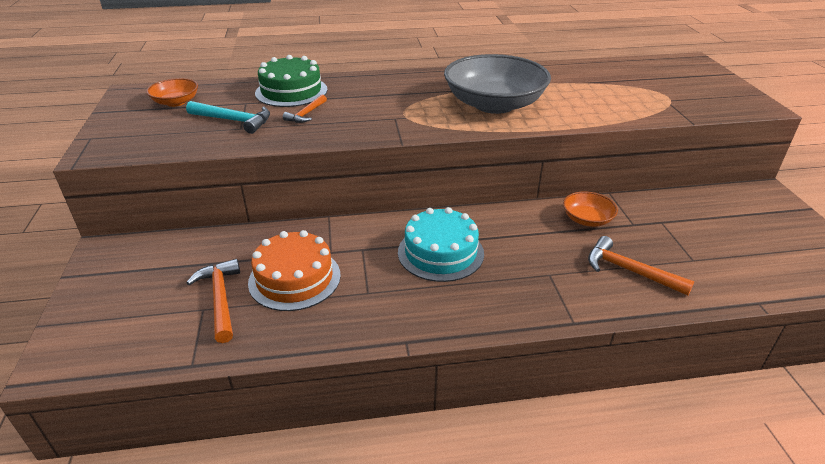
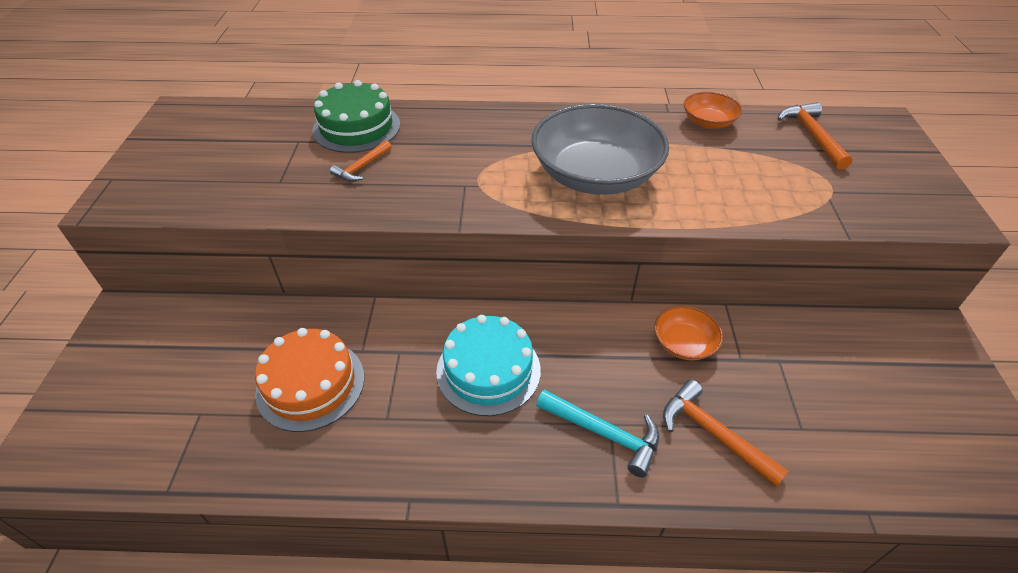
camera: 10 degrees right, 10 degrees up
orange bowl [146,78,198,107] -> orange bowl moved to [684,92,742,128]
turquoise hammer [186,101,270,134] -> turquoise hammer moved to [536,390,659,478]
orange hammer [187,259,240,343] -> orange hammer moved to [777,102,853,169]

